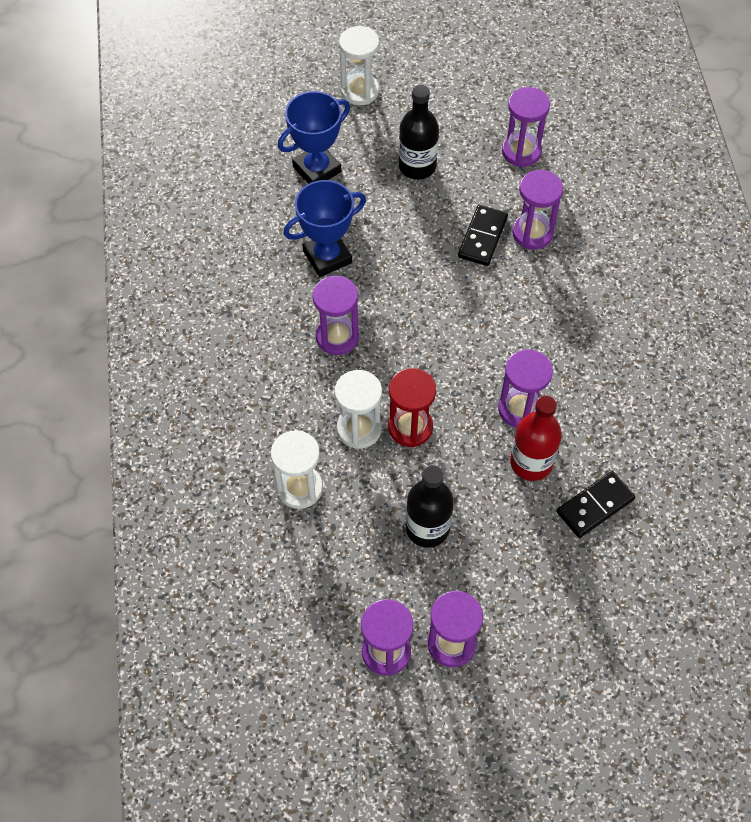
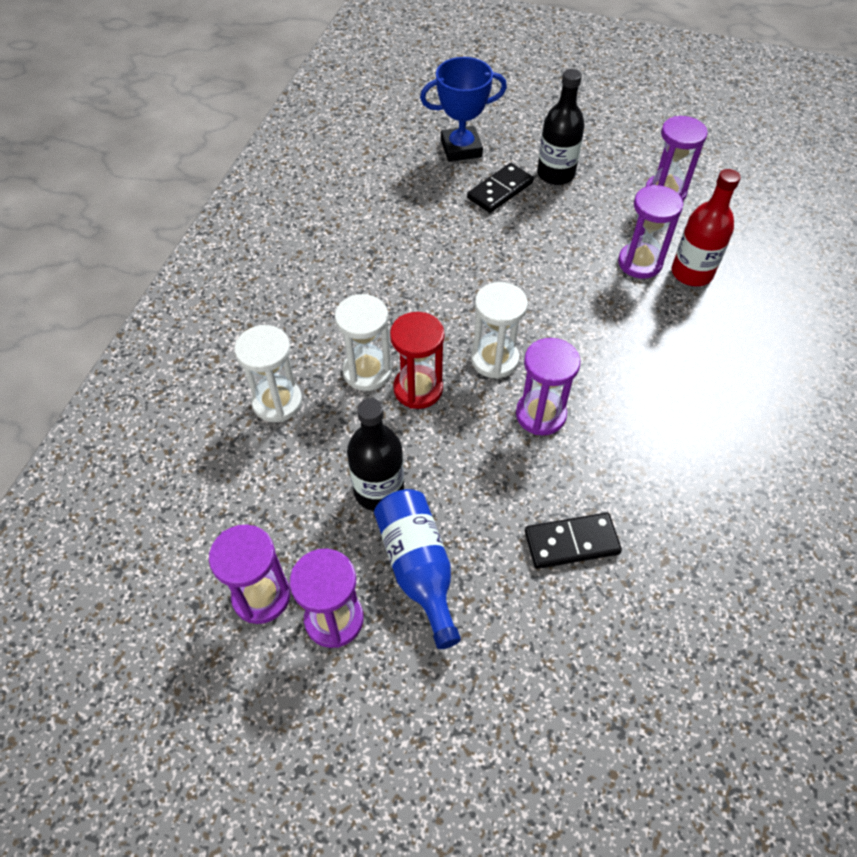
camera: 25 degrees right, 5 degrees down
blue trophy [283,180,366,277] -> none
purple hourglass [312,276,359,355] -> none
white hourglass [339,26,379,105] -> white hourglass moved to [471,282,528,379]
black domino [458,205,508,266] -> black domino moved to [467,163,534,213]
red bottle [510,395,562,481] -> red bottle moved to [672,169,741,286]
none -> blue bottle [374,489,461,649]

